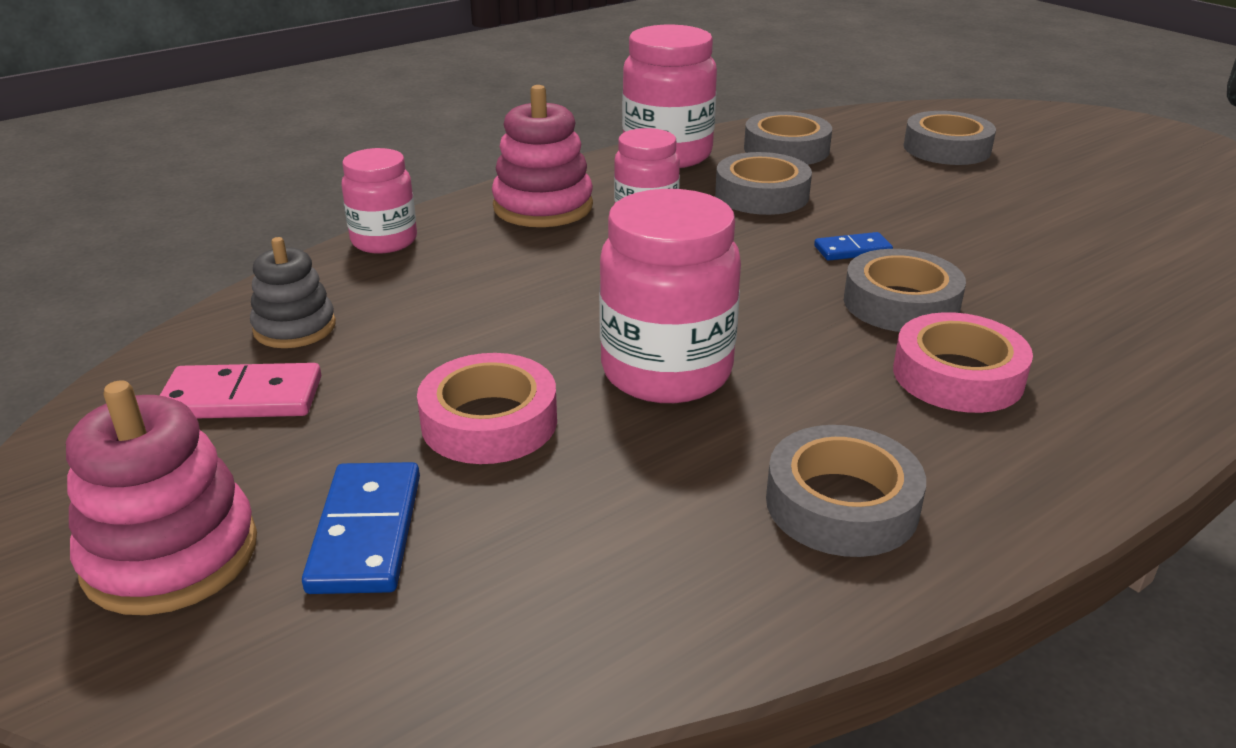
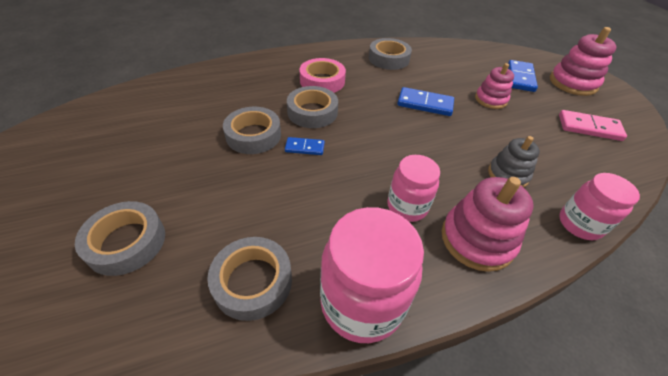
camera: 165 degrees left, 15 degrees up
grey stacking toy [250,237,336,348] -> grey stacking toy moved to [488,136,540,187]
pink tape [417,353,557,464] -> pink stacking toy [475,63,514,109]
pink jar [599,189,741,403] -> blue domino [397,87,454,116]
grey tape [715,152,812,215] -> grey tape moved to [223,107,281,154]

